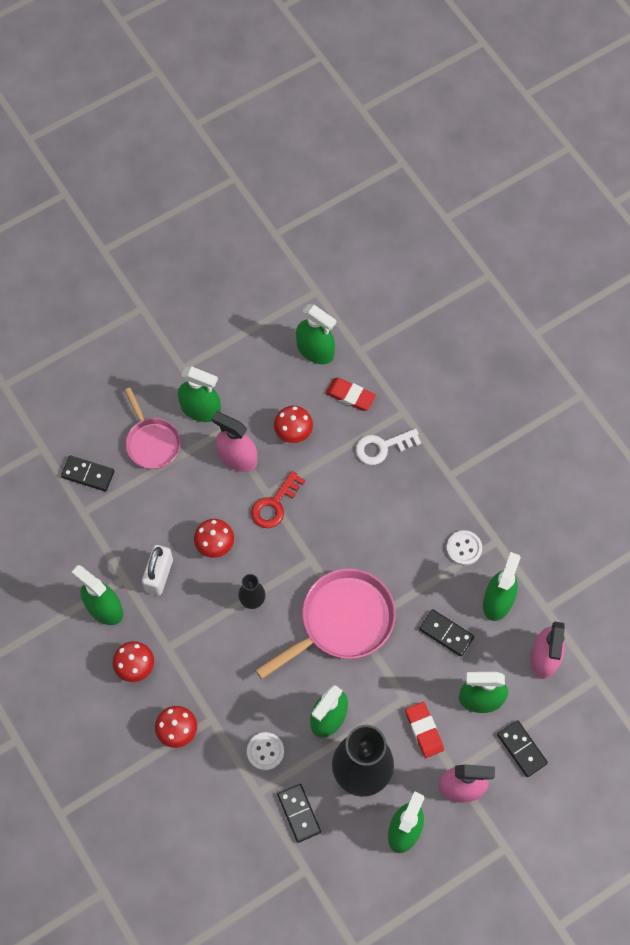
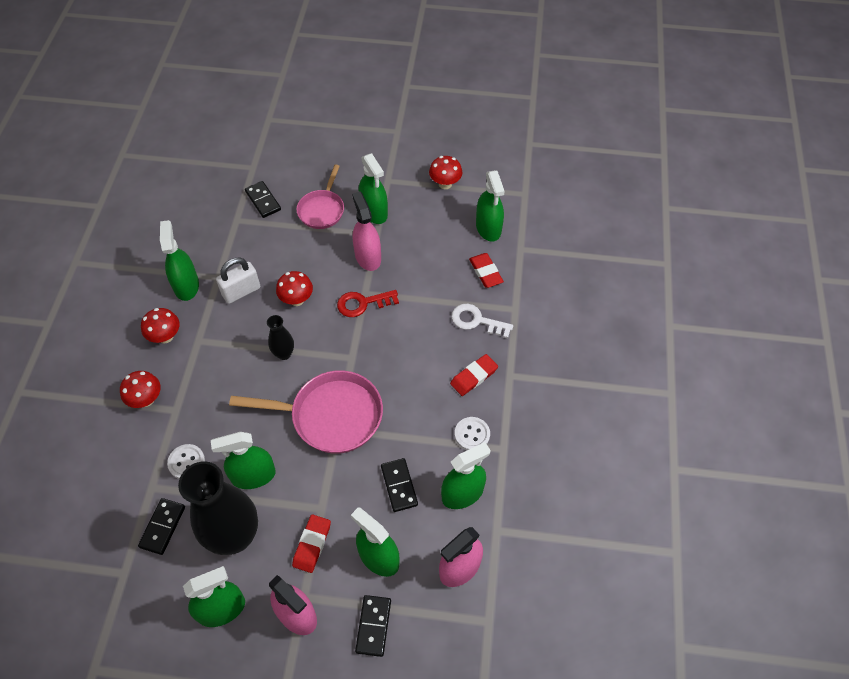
camera: 40 degrees right, 10 degrees down
red mushroom [274,406,313,443] -> red mushroom moved to [429,156,462,189]
none -> red eraser [450,354,498,396]

